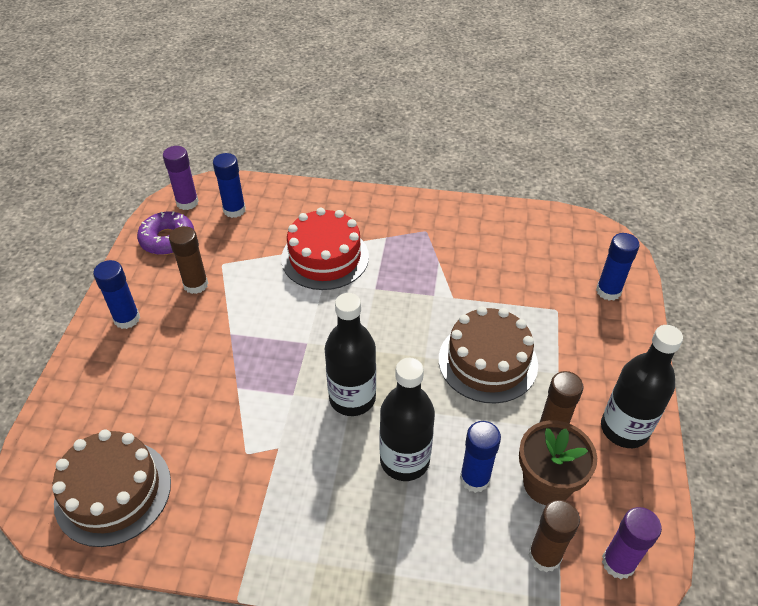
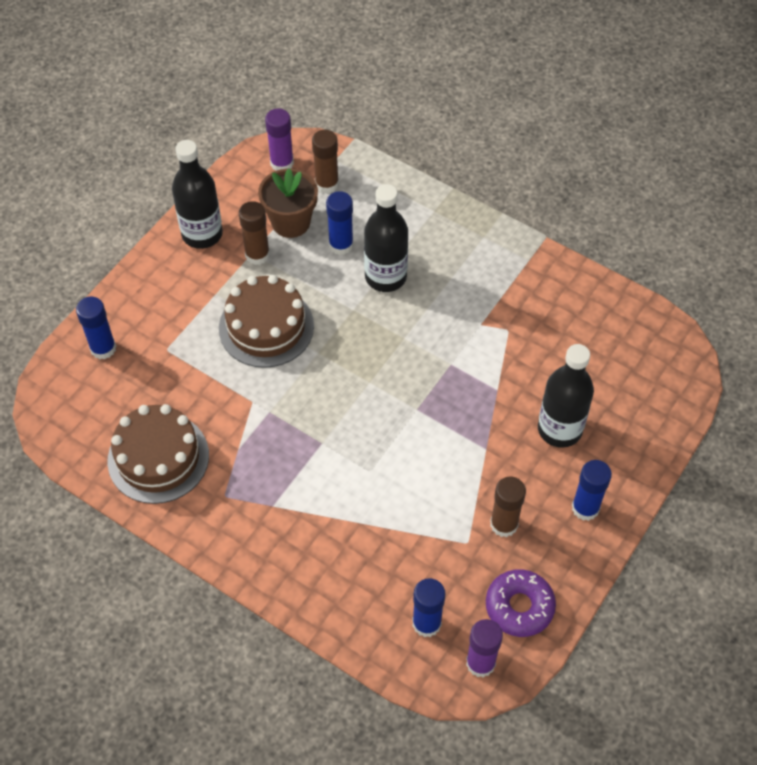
camera: 155 degrees left, 10 degrees up
brown cake [52,430,171,547] -> brown cake moved to [107,404,209,504]
red cake [281,208,369,290] -> none
black bottle [325,293,376,416] -> black bottle moved to [538,344,594,448]

